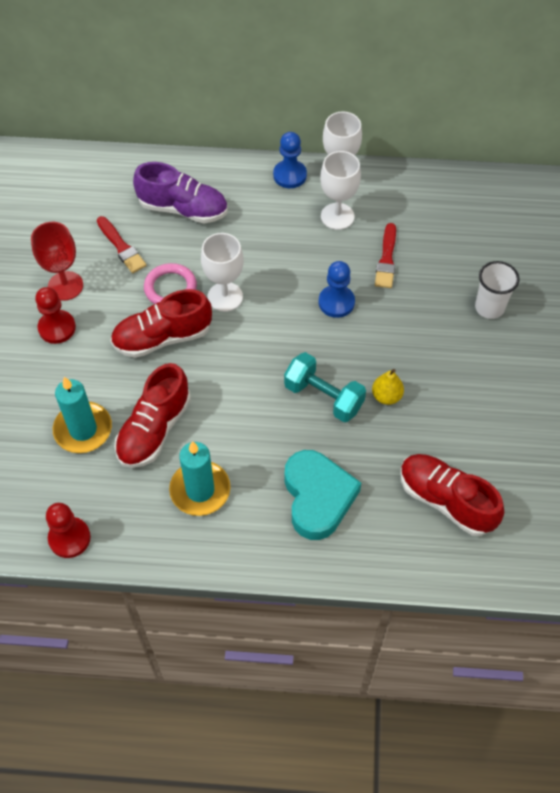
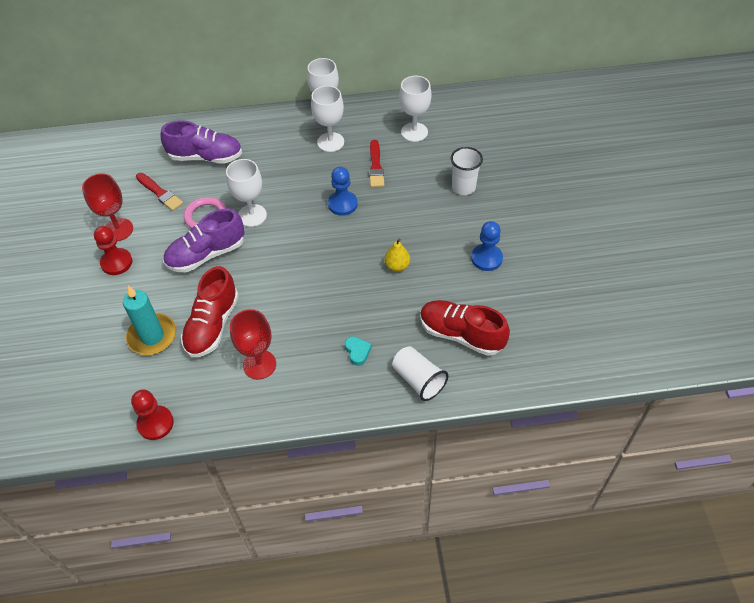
camera: 10 degrees left, 5 degrees down
red shoe [110,289,212,358] -> purple shoe [163,209,244,273]
turquoise candle [169,441,231,516] -> red goblet [230,309,276,379]
blue pawn [273,132,307,188] -> blue pawn moved to [471,221,503,271]
turquoise dumbbell [284,352,366,422] -> none
turquoise heart [284,450,361,540] -> turquoise heart [345,336,372,366], size x0.42
none -> white cup [392,346,448,401]
none -> white goblet [399,75,432,142]

